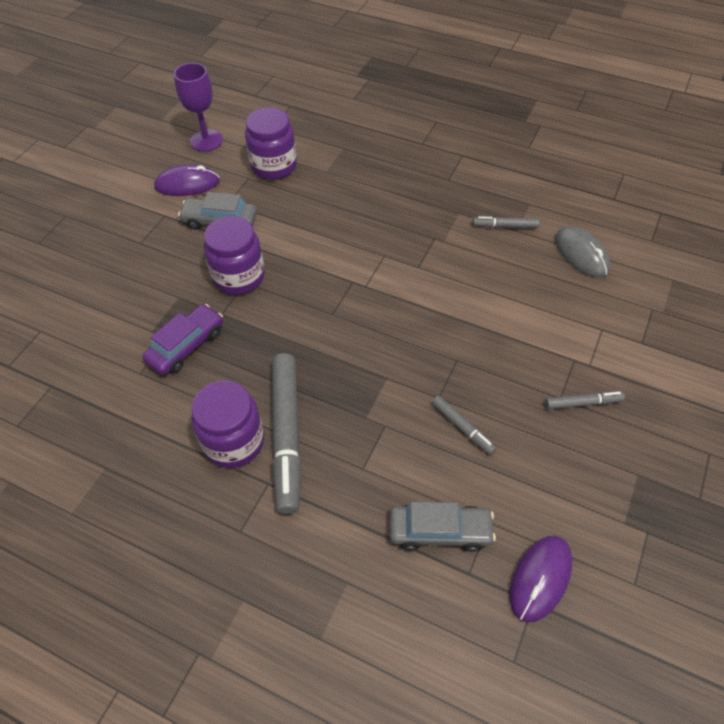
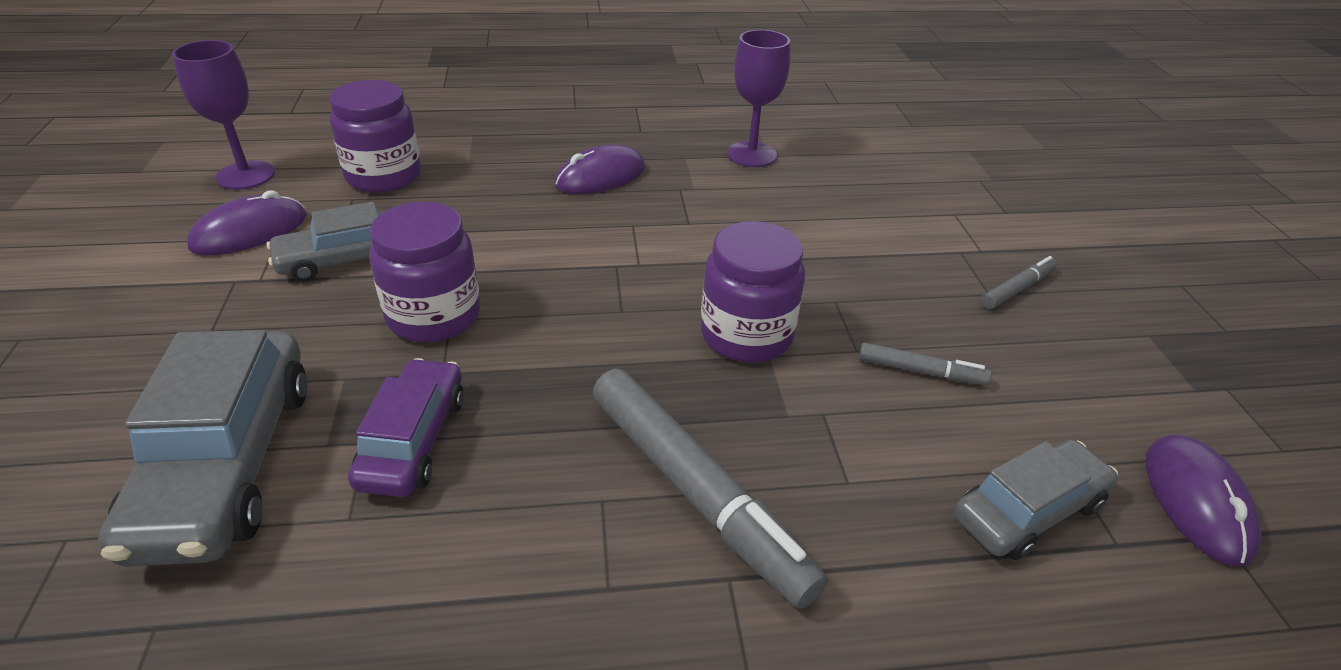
camera: 35 degrees left, 15 degrees down
purple jar [192,381,264,468] -> purple jar moved to [701,221,805,362]
grey marker [473,216,540,228] -> purple goblet [727,30,790,167]
grey mouse [555,226,611,278] -> none
none -> grey car [98,330,307,567]
none -> purple mouse [554,144,645,194]

